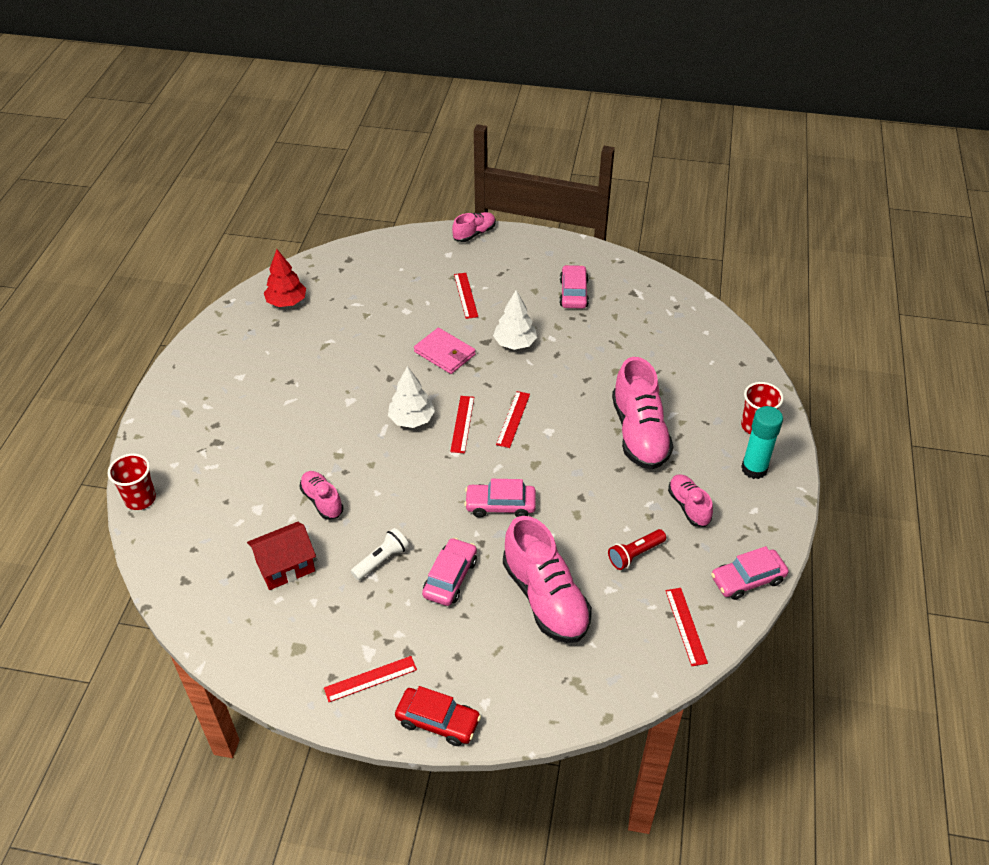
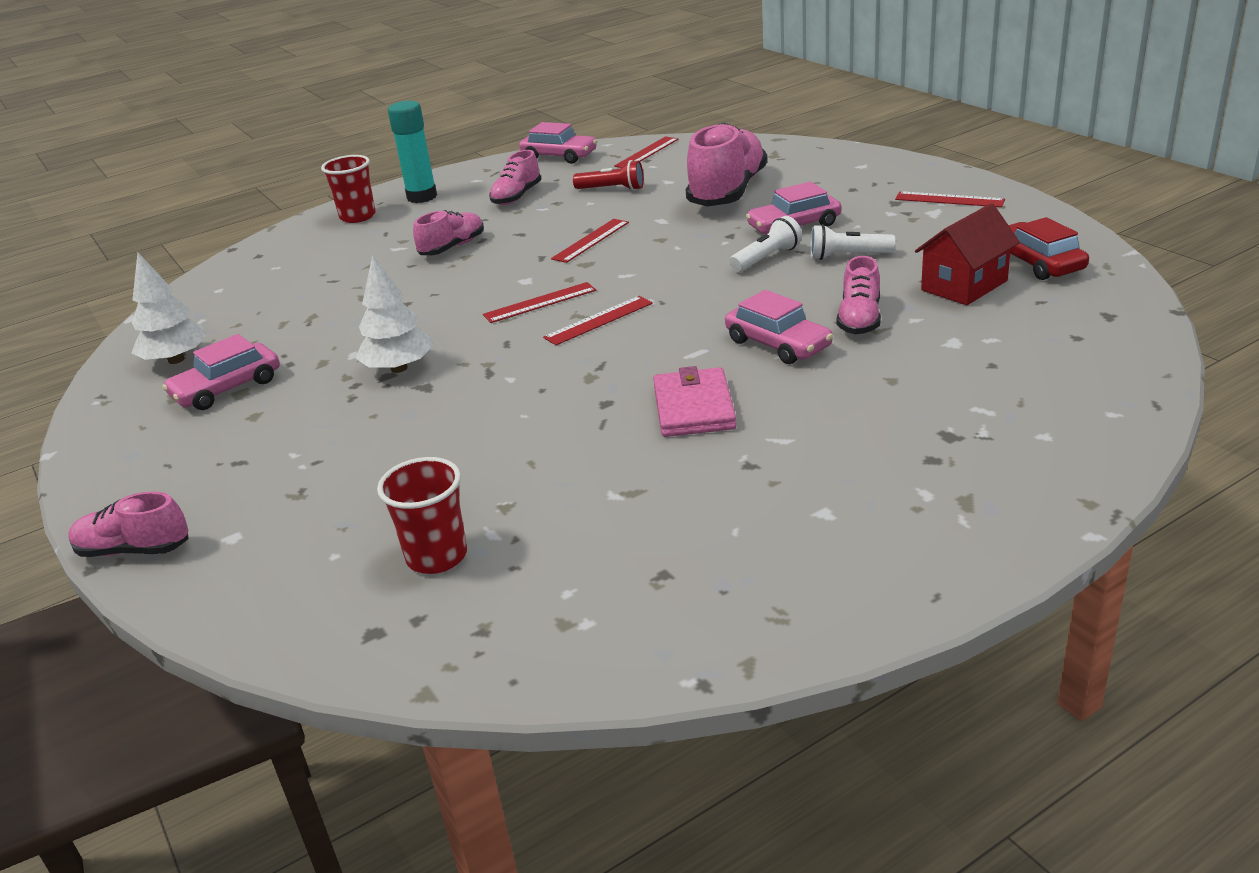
camera: 130 degrees left, 15 degrees down
red cup [108,453,156,510] -> red cup moved to [377,457,467,574]
red house [247,522,316,590] -> red house turned 60 degrees counterclockwise [915,203,1020,305]
red tree [264,249,306,307] -> none
white tree [388,366,435,428] -> white tree moved to [132,253,208,364]
red car [395,686,481,746] -> red car moved to [1009,217,1089,280]
pink wallet [414,328,476,374] -> pink wallet moved to [653,366,736,437]
red ruler [454,273,478,319] -> red ruler moved to [551,219,629,263]
pink car [464,479,536,518] -> pink car moved to [725,290,833,364]
pink shoe [612,357,674,470] -> pink shoe [413,210,484,255], size x0.54
none -> white flashlight [729,216,802,272]

